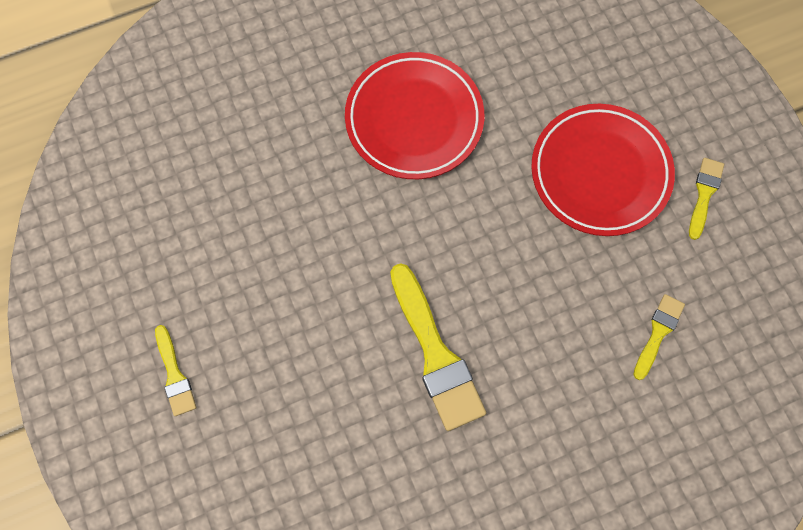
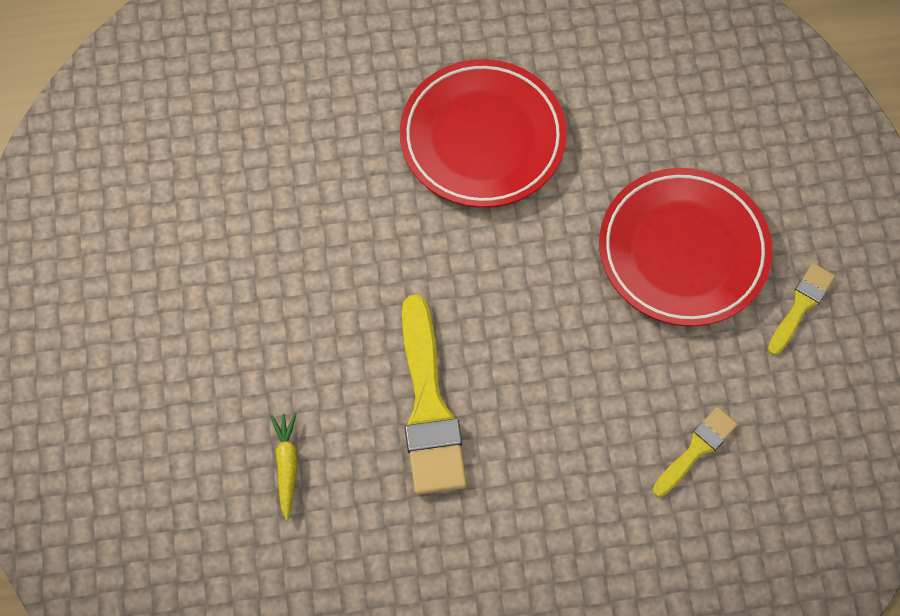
camera: 15 degrees right, 5 degrees down
yellow brush [155,325,197,416] -> none
none -> yellow carrot [271,413,297,520]

